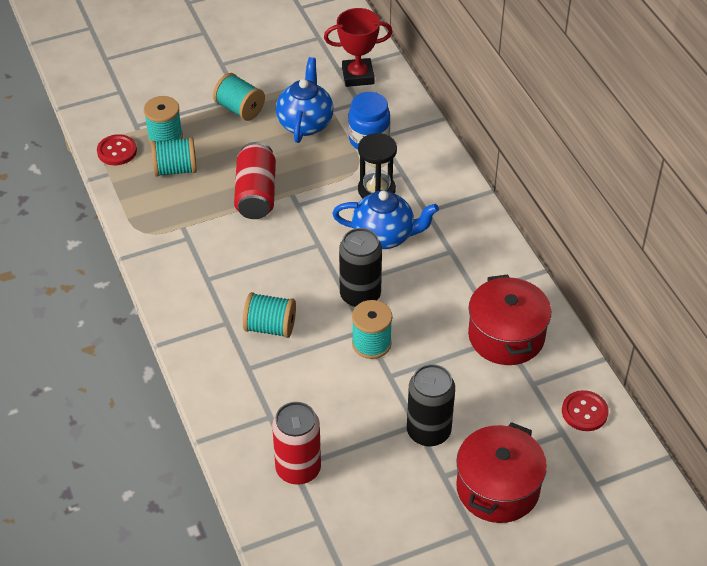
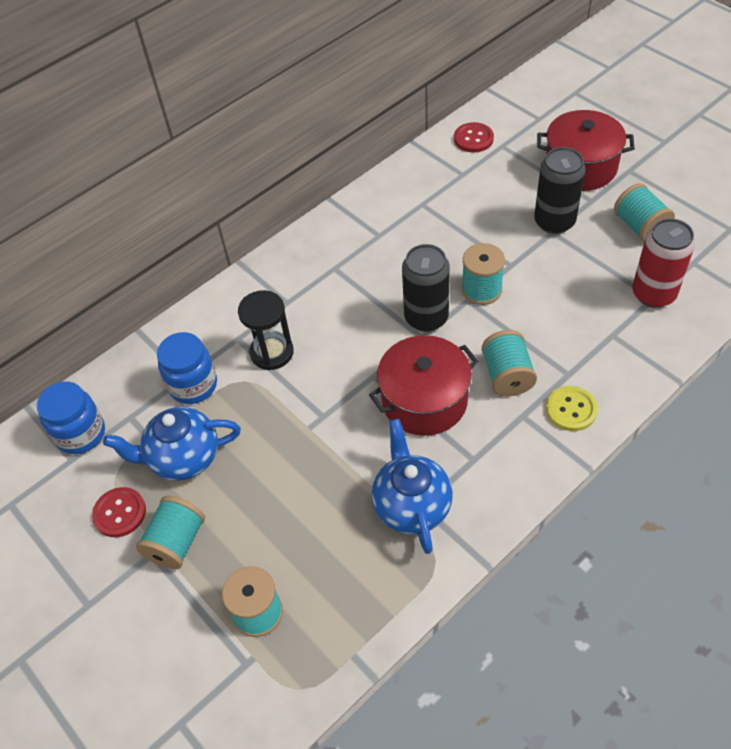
camera: 105 degrees left, 5 degrees up
red button [97,134,137,165] -> red button moved to [92,487,146,537]
turquoise spool [151,137,197,177] -> turquoise spool moved to [614,183,675,242]
red can [234,142,276,219] -> none
red trophy [324,8,393,87] -> blue jar [37,381,105,454]
blue teapot [332,190,439,249] -> blue teapot moved to [372,419,453,554]
red pot [468,274,551,365] -> red pot moved to [369,335,479,436]
none -> yellow button [546,386,598,431]

